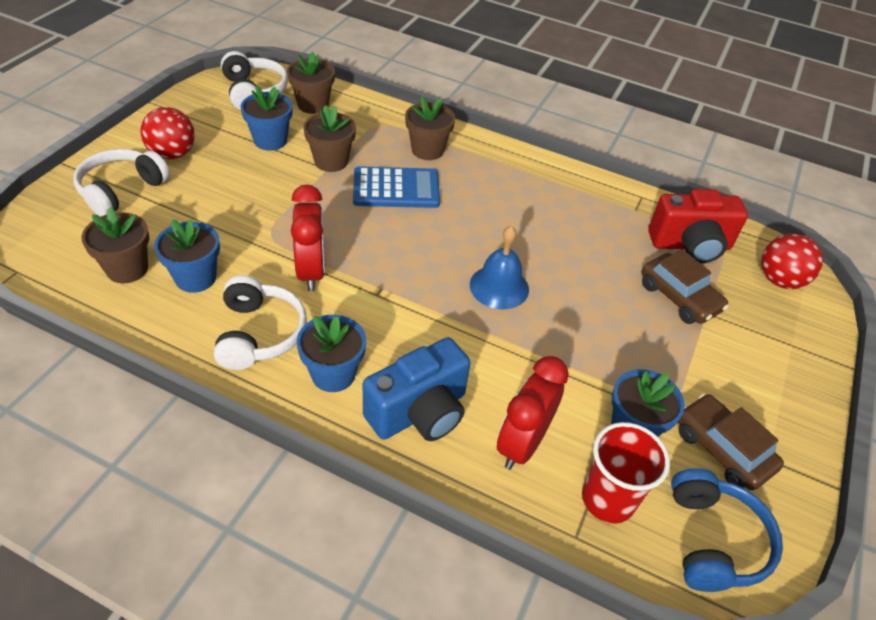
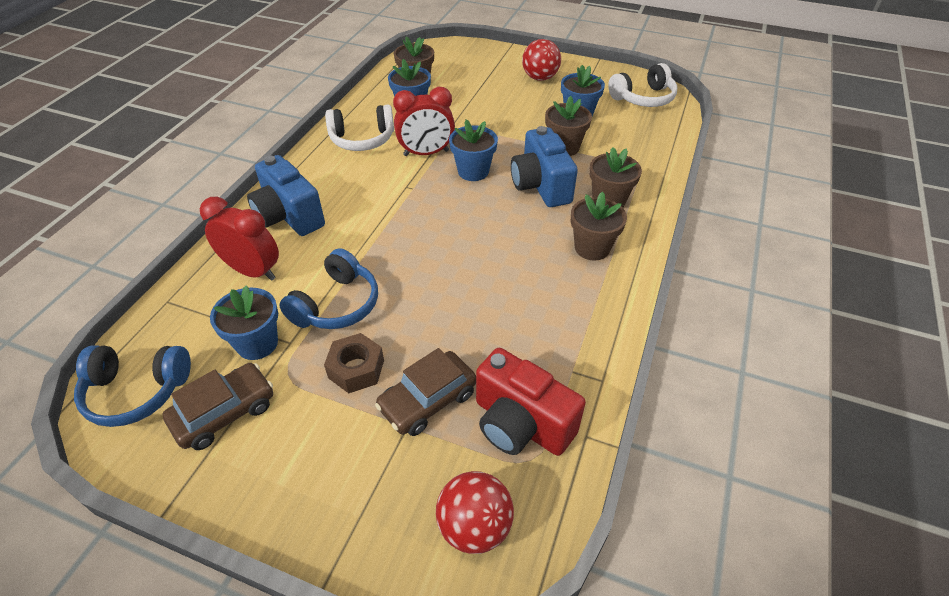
camera: 90 degrees right, 0 degrees up
white headphones [73,149,170,217] -> none
brown flower pot [287,52,335,114] -> brown flower pot moved to [571,192,627,260]
blue flower pot [297,315,366,392] -> blue flower pot moved to [449,120,498,181]
blue calculator [353,166,440,208] -> blue camera [511,126,578,207]
blue bell [470,226,529,309] -> none
red cup [582,422,670,523] -> none
red camera [648,189,748,263] -> red camera turned 45 degrees counterclockwise [476,348,586,456]
none -> blue headphones [279,248,378,329]
none -> brown nut [324,333,384,393]

